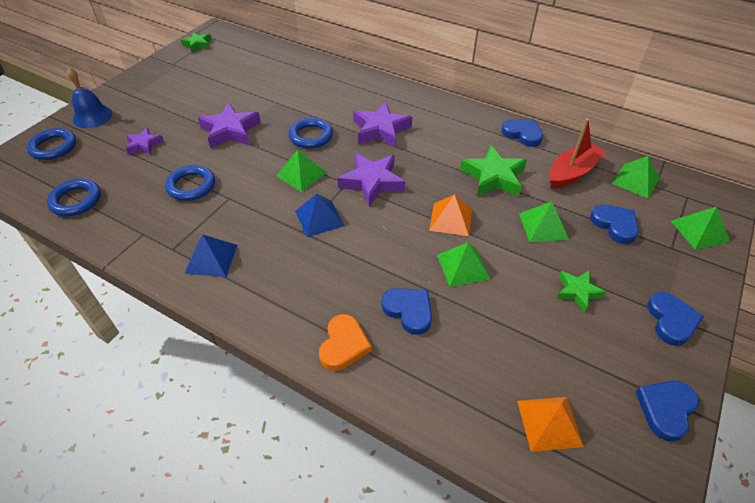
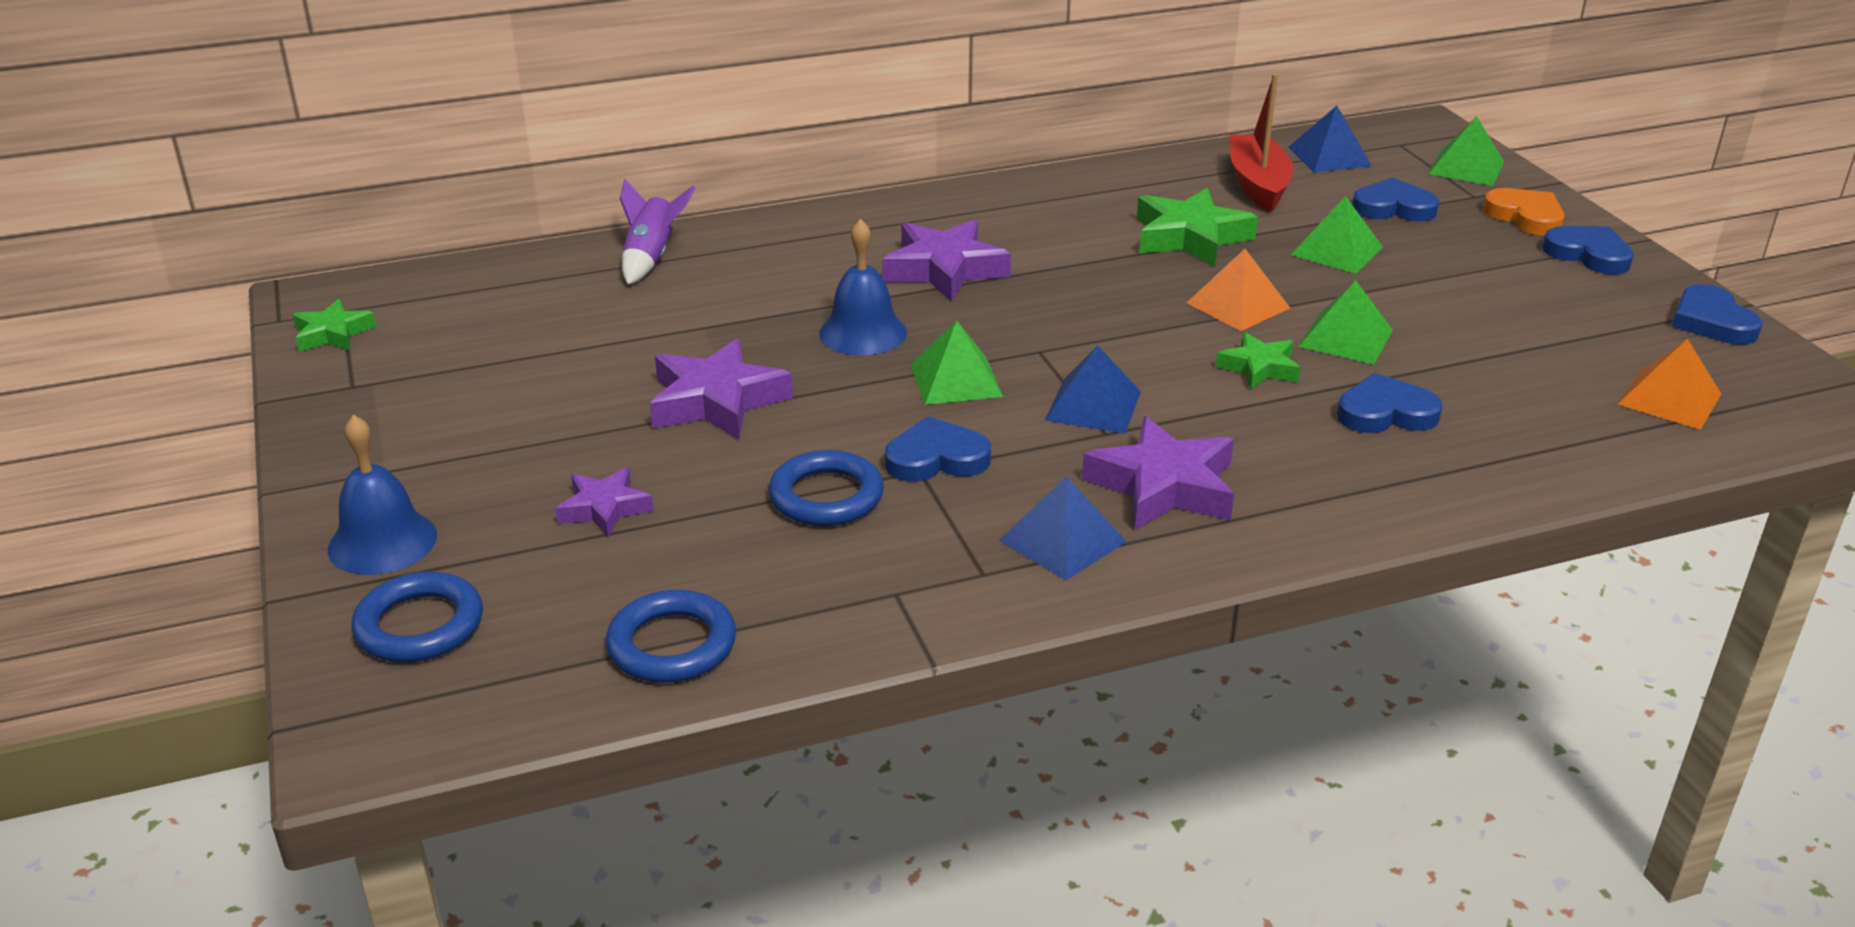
camera: 50 degrees left, 15 degrees down
blue ring [288,118,333,148] -> blue bell [819,219,907,355]
orange heart [319,314,372,371] -> orange heart moved to [1483,188,1564,236]
purple star [337,153,405,207] -> purple star moved to [1082,416,1234,530]
blue heart [501,119,543,147] -> blue heart moved to [885,416,991,482]
green star [557,271,606,312] -> green star moved to [1216,332,1301,389]
green pyramid [611,156,660,198] -> blue pyramid [1288,106,1372,172]
none -> purple rocket [620,179,695,285]

